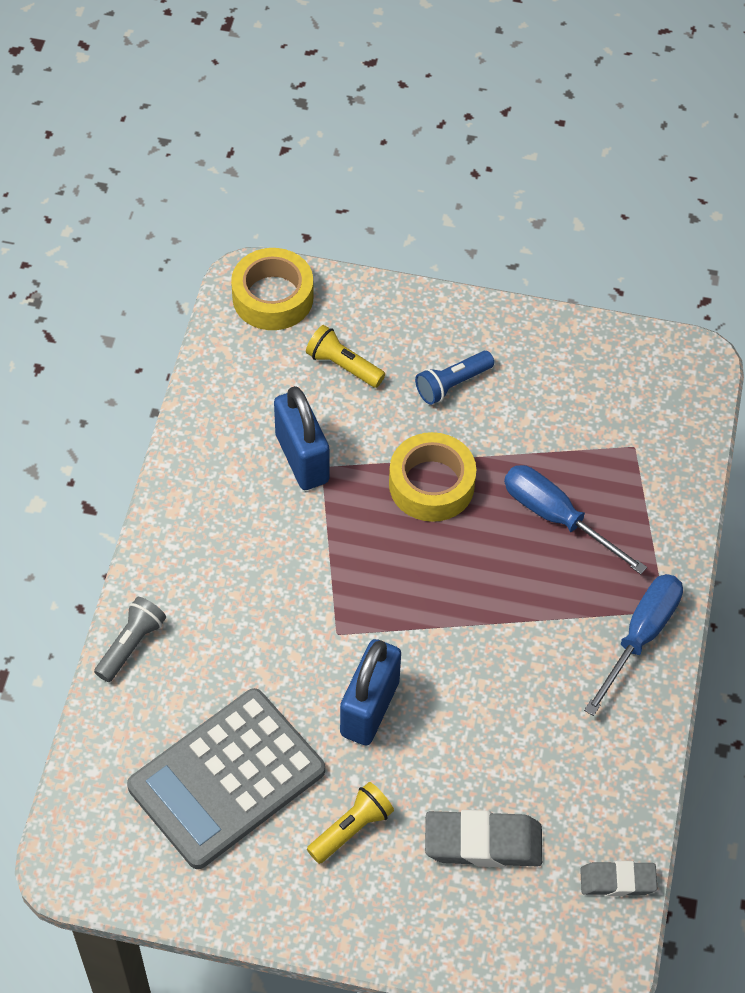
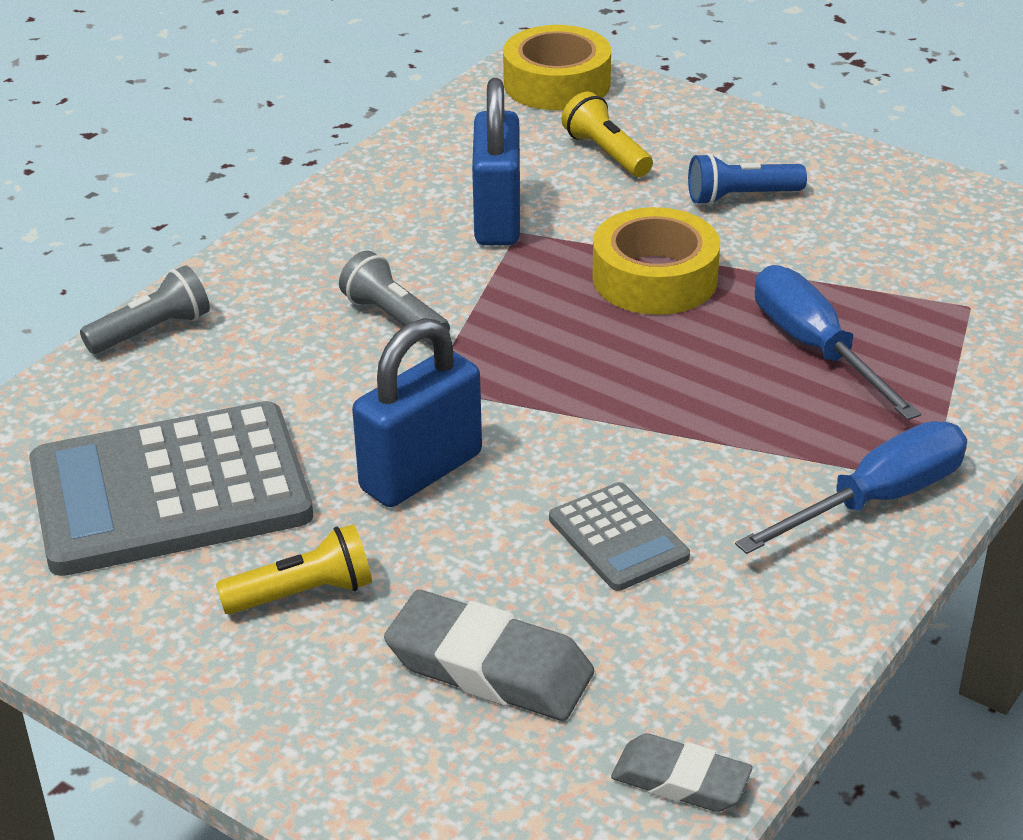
camera: 25 degrees right, 20 degrees down
none -> grey flashlight [339,250,450,345]
none -> grey calculator [549,482,690,591]

